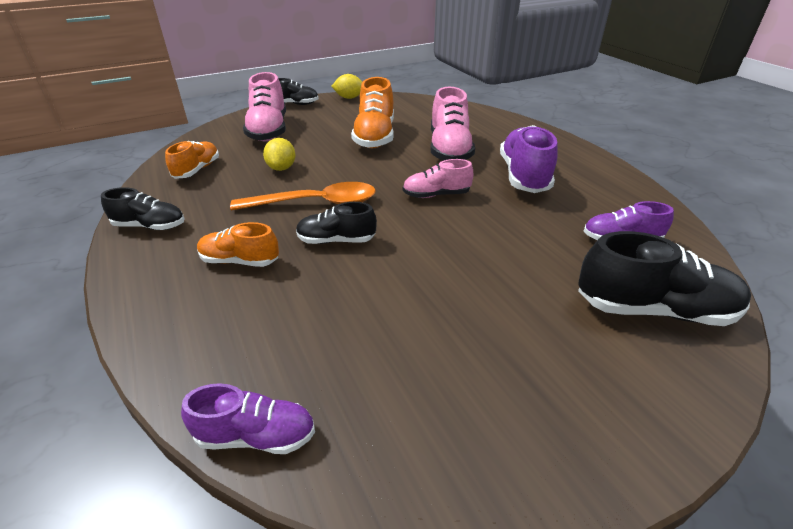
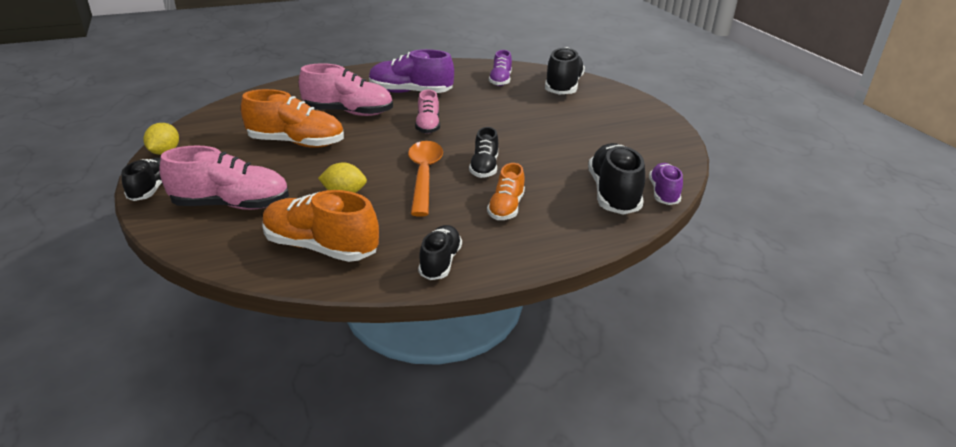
camera: 85 degrees left, 5 degrees down
orange shoe [165,141,219,179] -> orange shoe [263,190,379,262], size x1.66
none -> black shoe [588,143,645,215]

